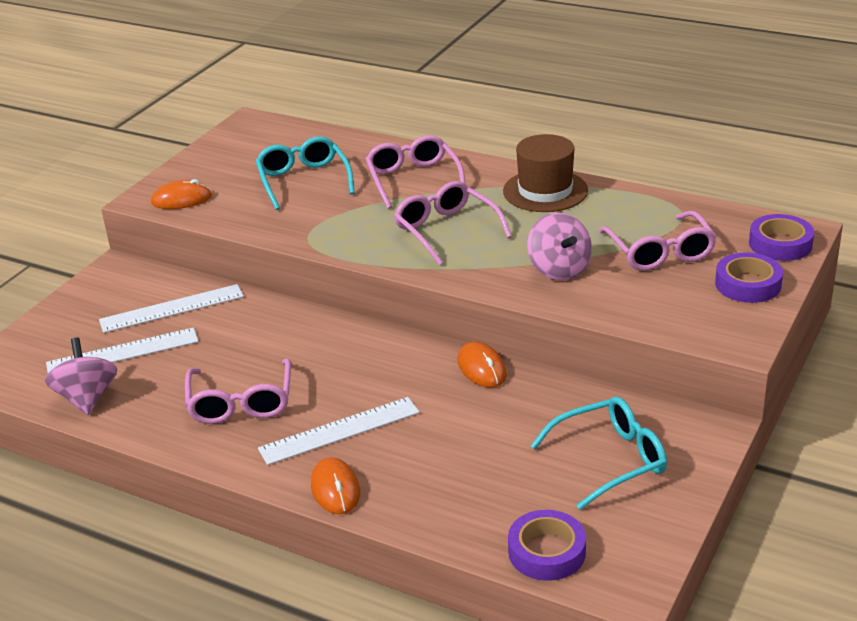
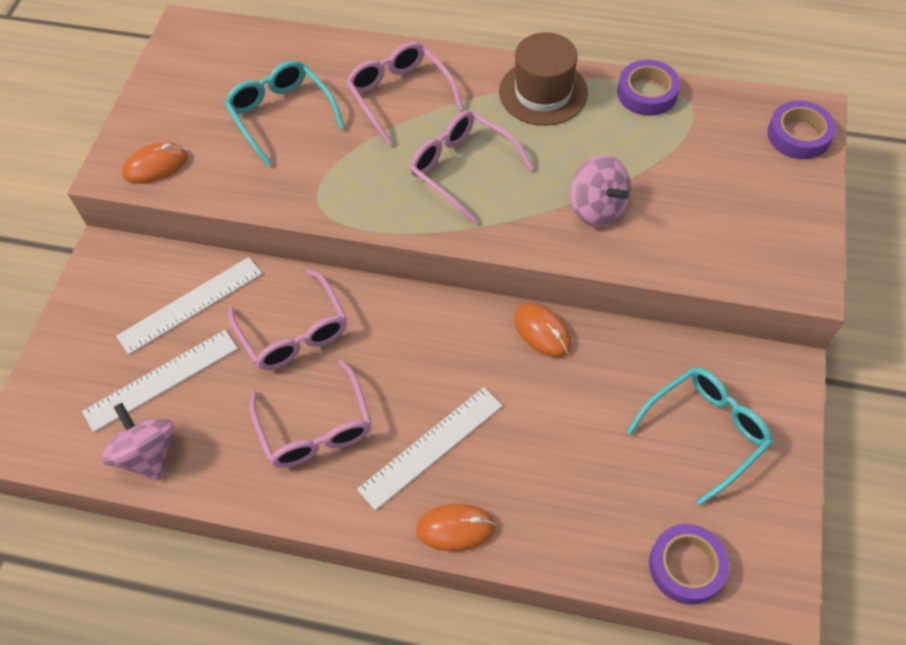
camera: 15 degrees left, 25 degrees up
orange mouse [311,457,360,514] -> orange mouse turned 60 degrees counterclockwise [416,504,496,551]
pink glasses [599,211,717,271] -> pink glasses moved to [228,269,347,370]
purple tape [715,252,783,303] -> purple tape moved to [617,60,680,116]

